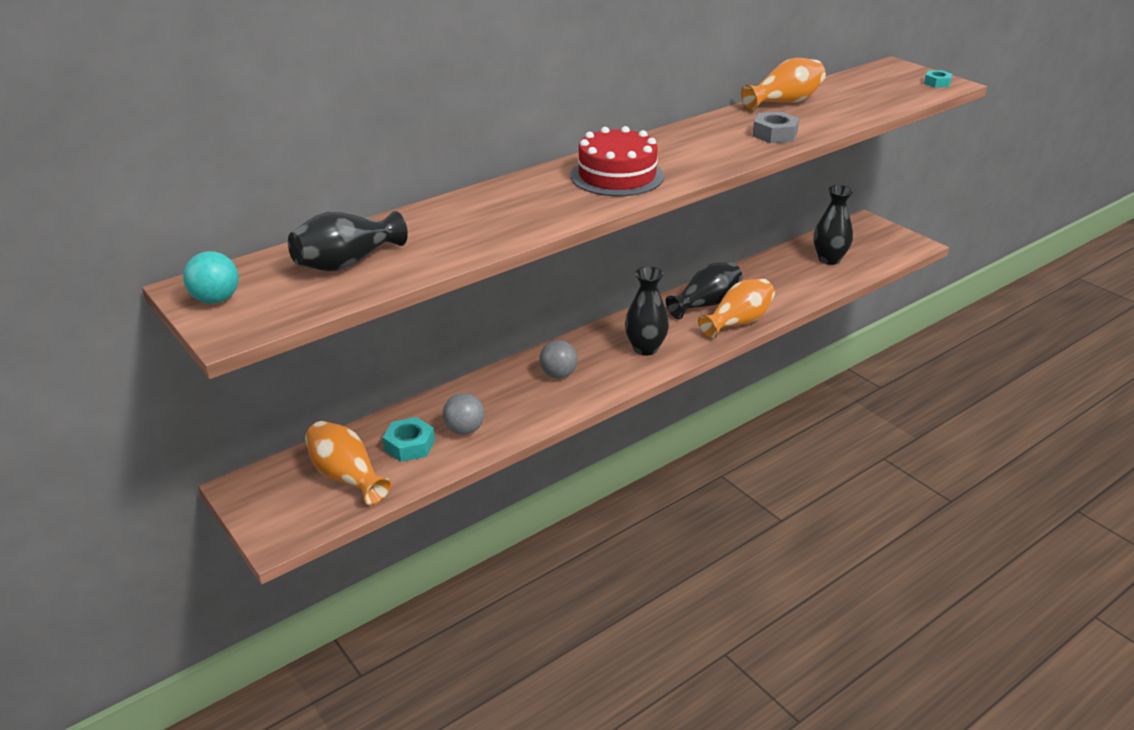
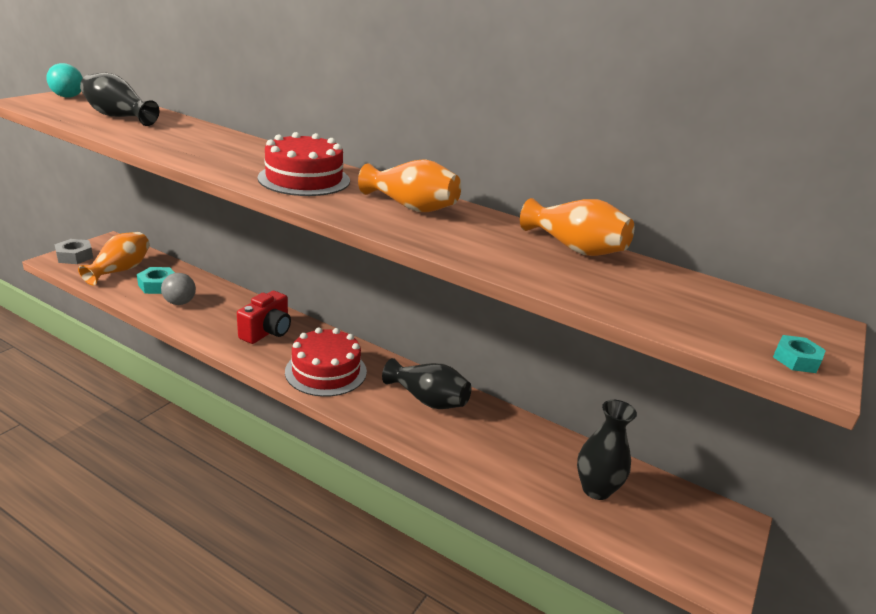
camera: 65 degrees right, 5 degrees down
grey ball [539,340,578,379] -> red camera [237,291,291,344]
black vase [625,267,669,356] -> red cake [285,328,367,397]
orange vase [698,279,775,339] -> orange vase moved to [358,160,461,212]
grey nut [752,112,799,143] -> grey nut moved to [54,239,93,264]

